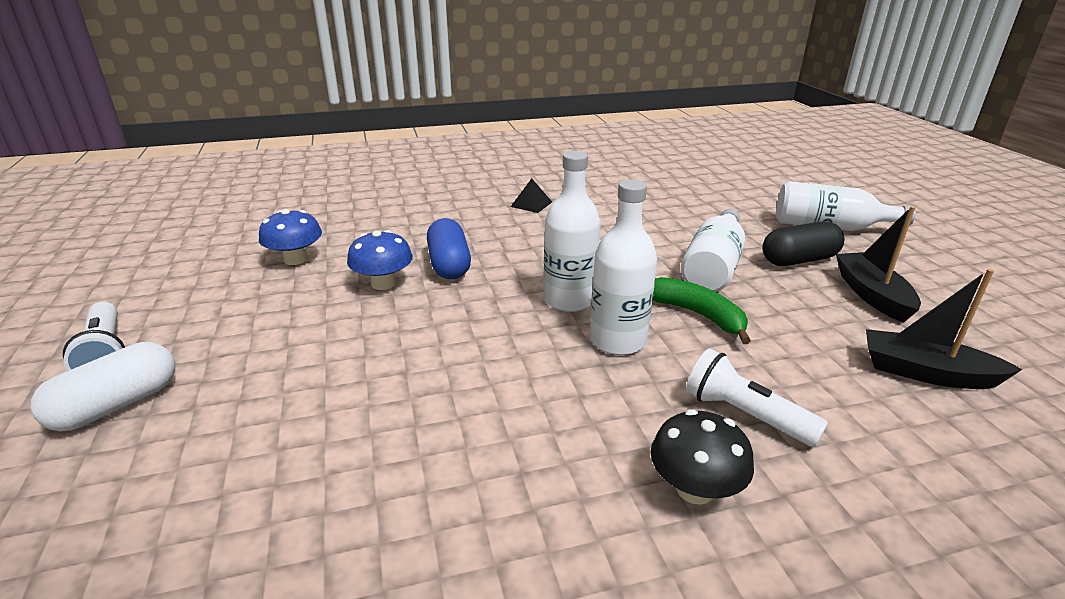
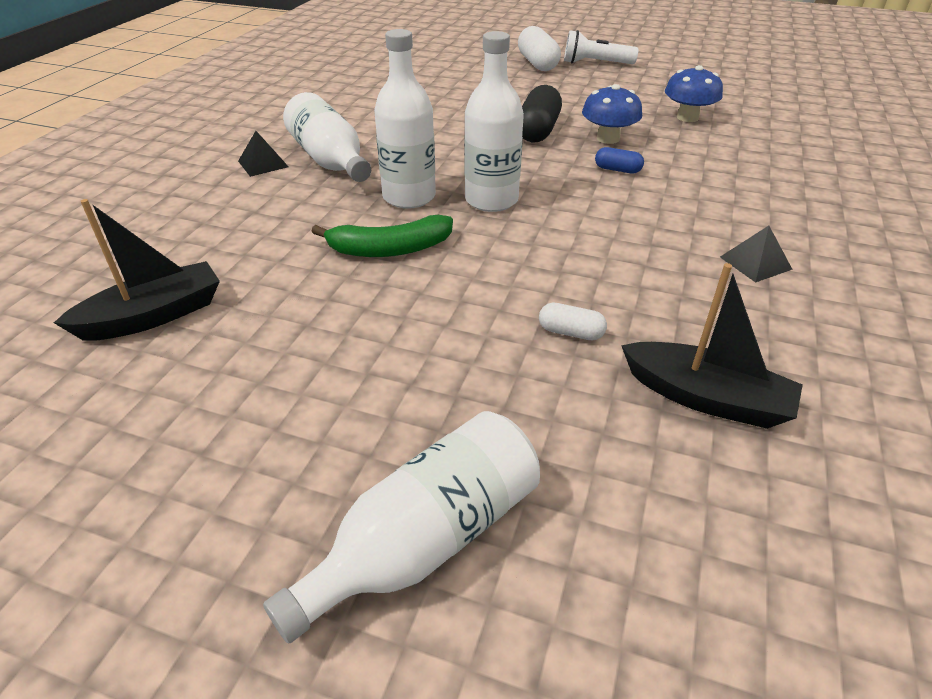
camera: 125 degrees right, 10 degrees up
blue capsule [427,218,471,279] -> blue capsule [595,147,644,174], size x0.52
black mushroom [650,409,754,505] -> black pyramid [238,131,288,177]
white bottle [681,209,745,292] -> white bottle moved to [283,92,371,182]
white flashlight [686,348,828,447] -> none
black capsule [762,221,844,266] -> black capsule moved to [522,85,562,142]
black boat [836,206,921,323] -> black boat moved to [621,263,803,429]
none -> white capsule [539,303,607,340]

